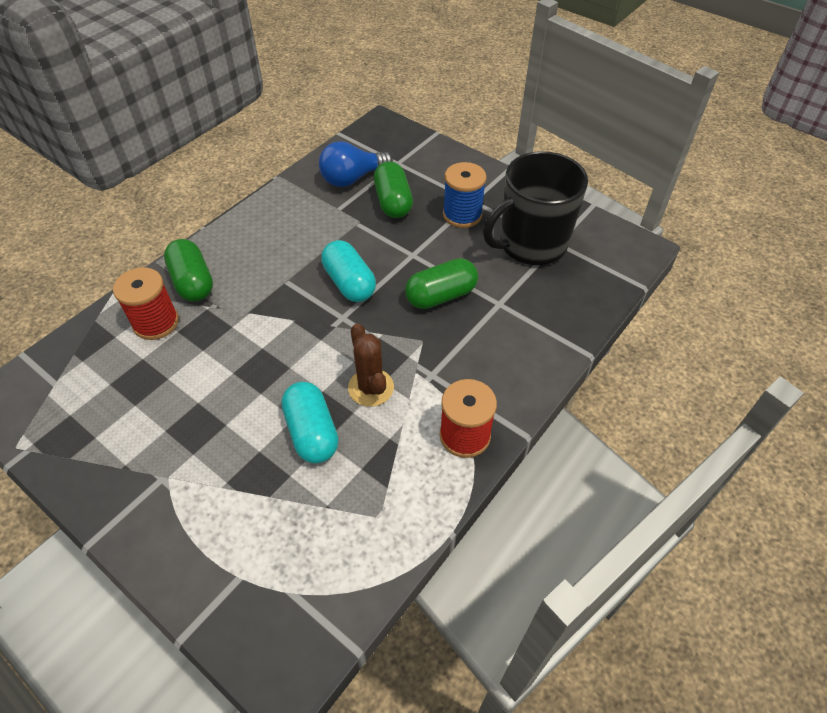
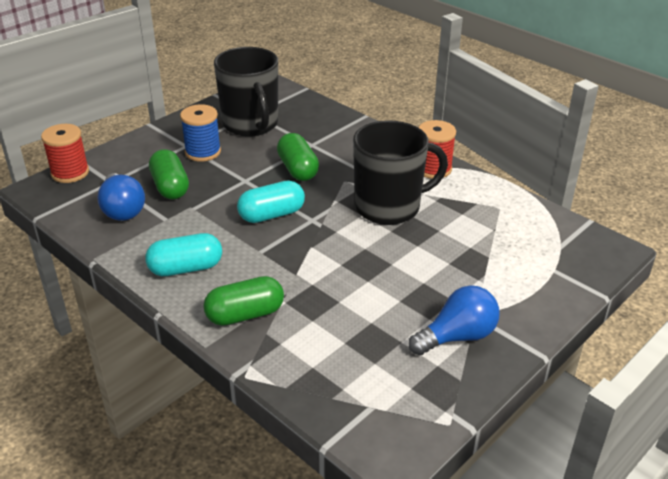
camera: 85 degrees left, 15 degrees down
red spool [113,267,179,340] -> red spool moved to [41,124,89,183]
turquoise capsule [282,382,338,464] -> turquoise capsule moved to [145,233,222,276]
brown cactus [348,323,394,407] -> black mug [353,120,448,225]
green capsule [373,161,413,218] -> green capsule turned 75 degrees clockwise [149,149,189,199]
none -> blue light bulb [408,285,500,355]

